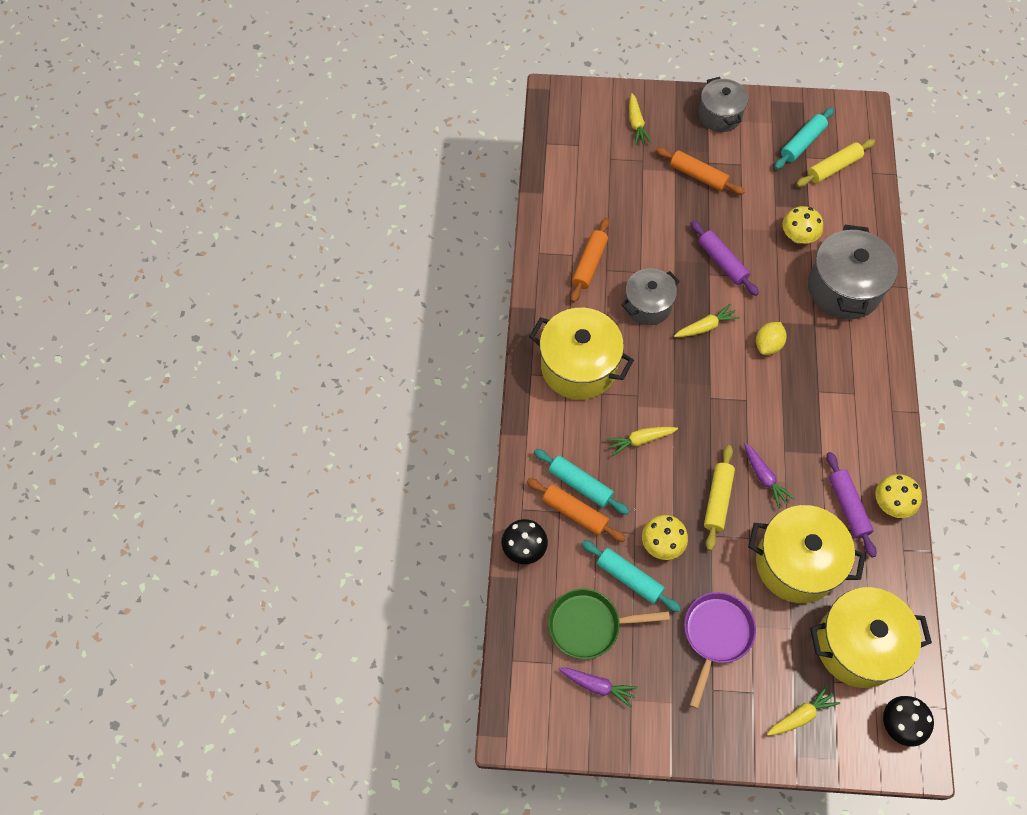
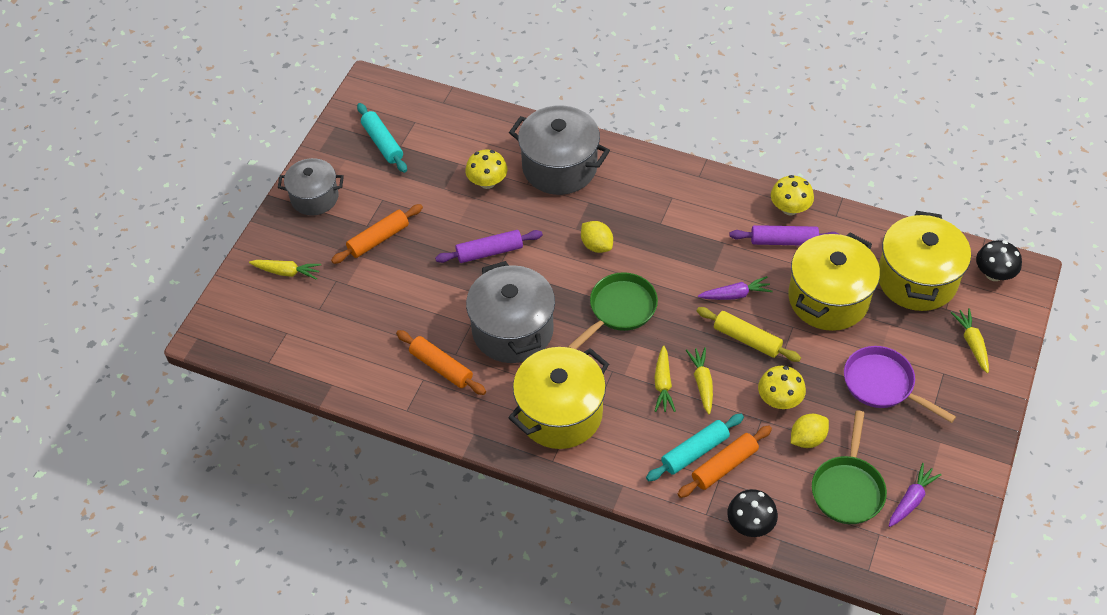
camera: 70 degrees left, 10 degrees down
turquoise rolling pin [581,540,681,612] -> yellow lemon [791,414,829,448]
grey pot [622,268,680,325] -> grey pot [466,261,555,363], size x1.57
yellow carrot [674,304,740,337] -> yellow carrot moved to [686,347,713,415]
yellow rolling pin [796,139,875,187] -> none
none -> green pan [568,272,658,349]

